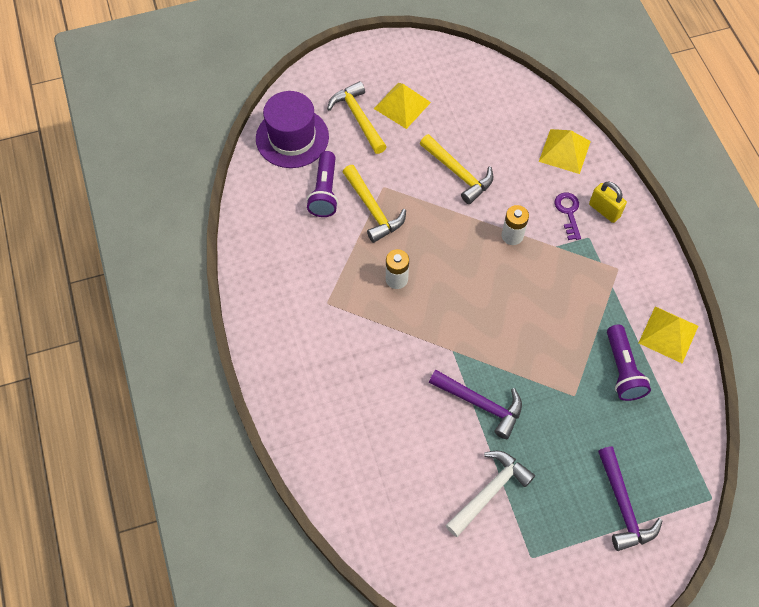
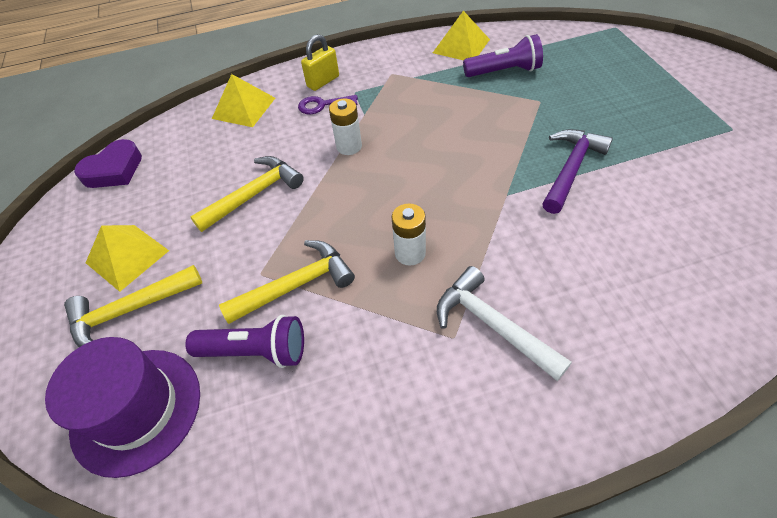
camera: 85 degrees left, 10 degrees down
white hammer [445,451,535,537] -> white hammer moved to [437,266,572,381]
purple hammer [598,446,663,551] -> none
none -> purple heart [74,139,142,188]

